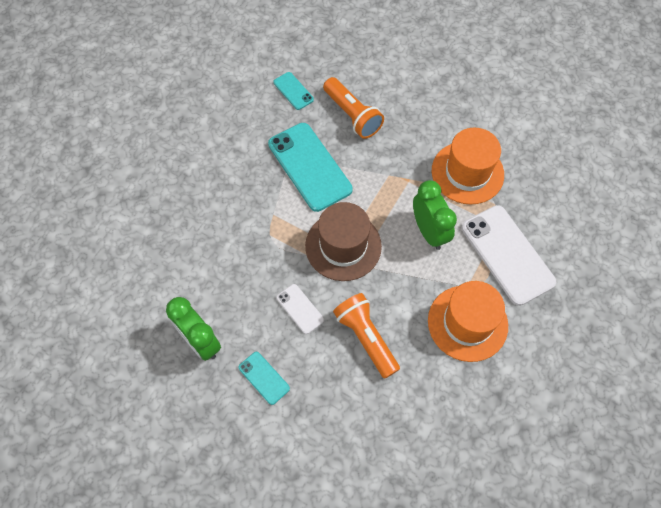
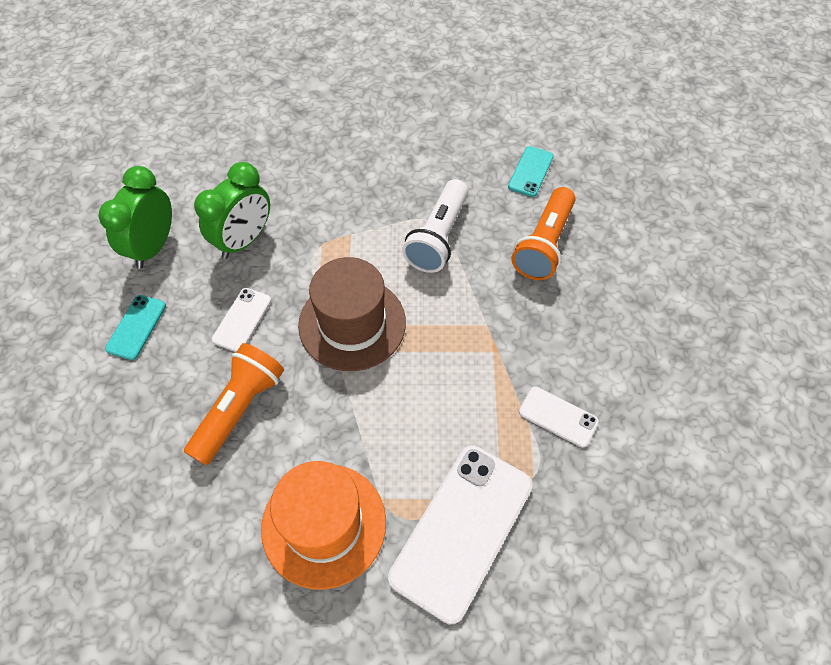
camera: 60 degrees right, 5 degrees down
turquoise phone [268,123,353,212] -> white flashlight [402,179,468,273]
green clock [413,180,457,250] -> green clock moved to [194,162,270,259]
orange hat [432,127,504,205] -> white phone [519,386,599,448]

